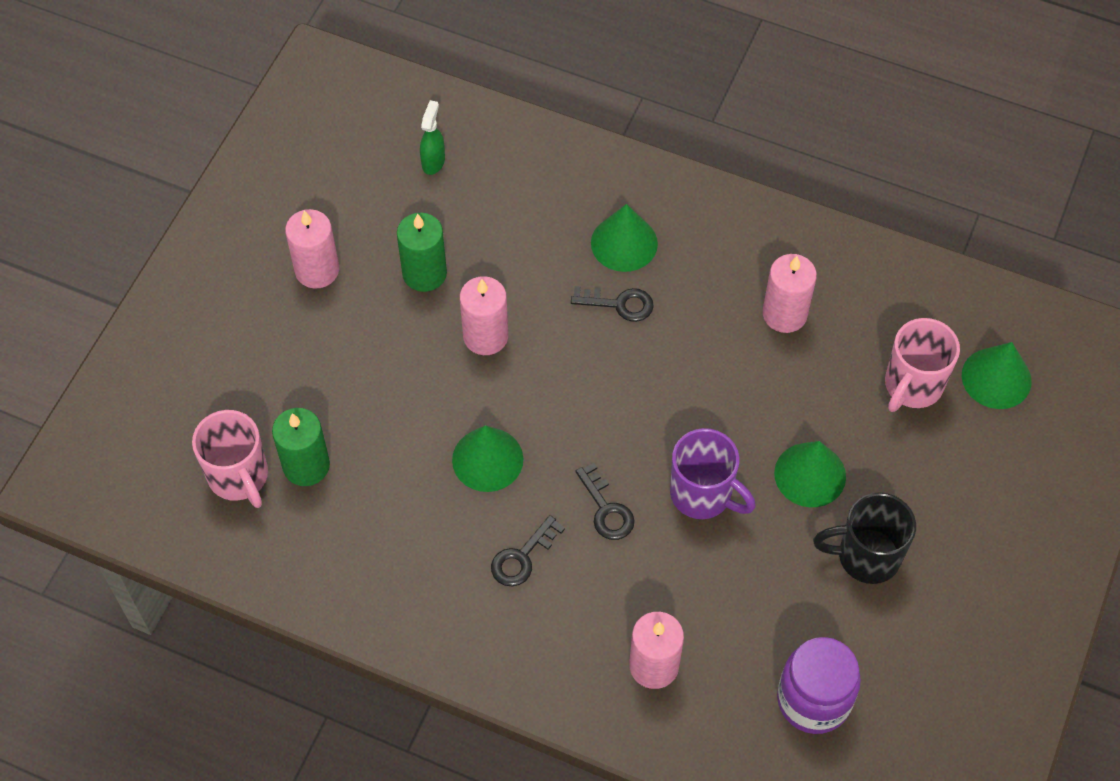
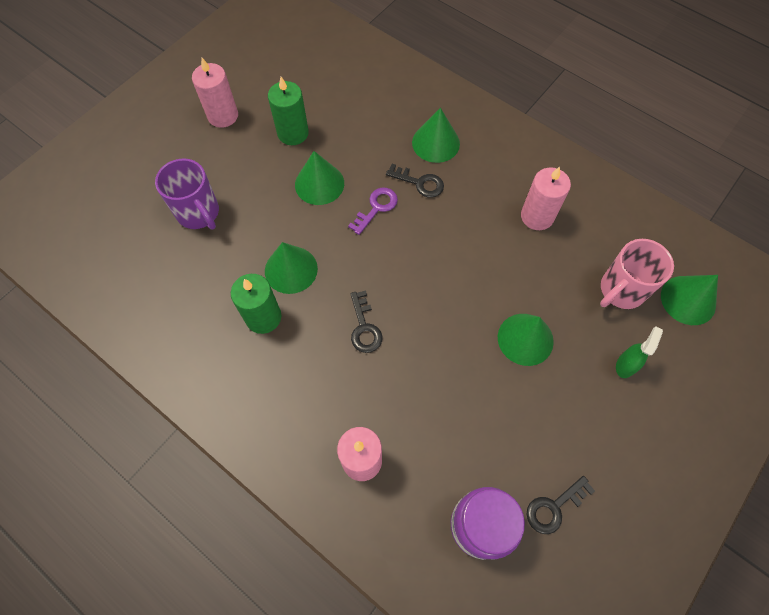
camera: 15 degrees right, 5 degrees up
pink mug [192,410,268,508] -> none
green candle [272,408,330,486] -> green candle moved to [231,274,281,334]
green spray bottle [420,100,445,175] -> green spray bottle moved to [616,326,663,378]
pink candle [460,276,508,355] -> green cone [295,151,344,205]
black key [491,515,565,586] -> black key moved to [527,476,595,534]
purple mug [670,428,756,519] -> purple mug moved to [155,158,219,229]
black mug [813,493,916,584] -> none
none -> purple key [348,188,398,235]

